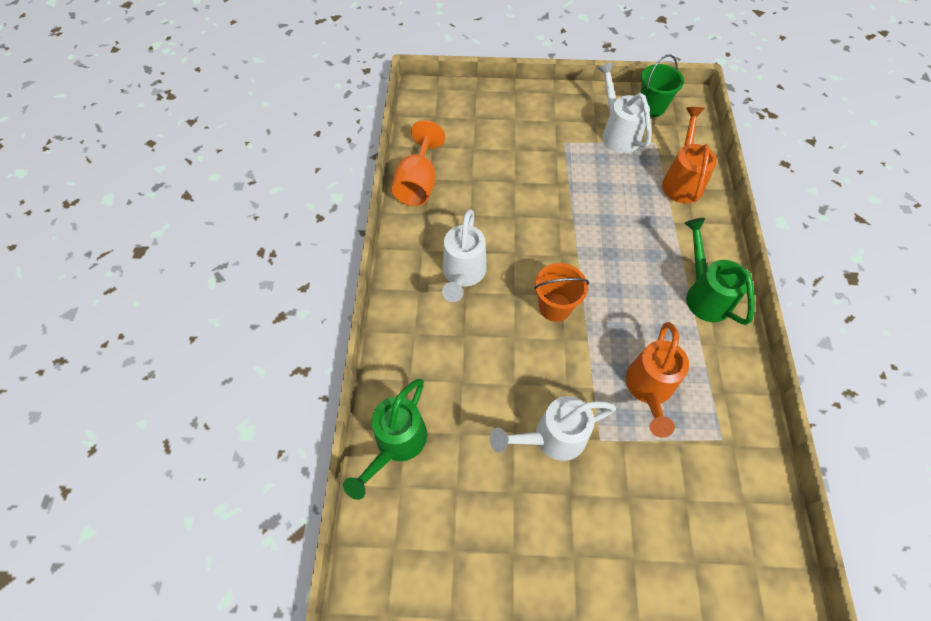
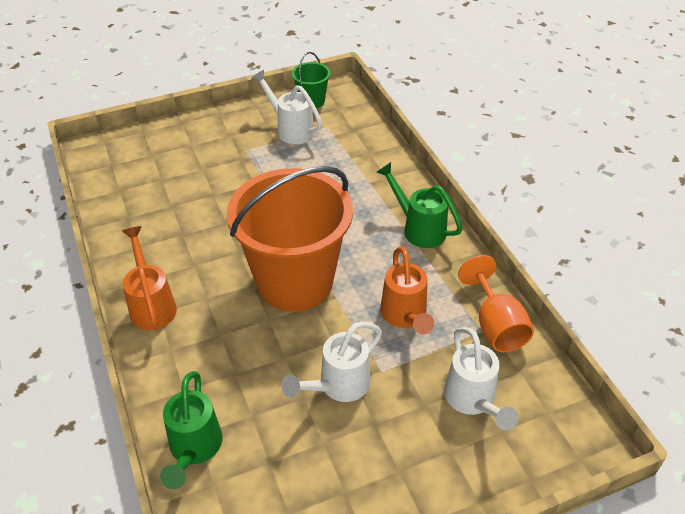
camera: 25 degrees left, 15 degrees down
orange goblet [392,120,445,206] -> orange goblet moved to [458,255,534,352]
white watering can [442,209,487,302] -> white watering can moved to [444,327,519,430]
orange bucket [534,263,589,322] -> orange bucket [227,166,353,312], size x2.36
orange watering can [662,107,717,203] -> orange watering can moved to [122,226,177,330]

